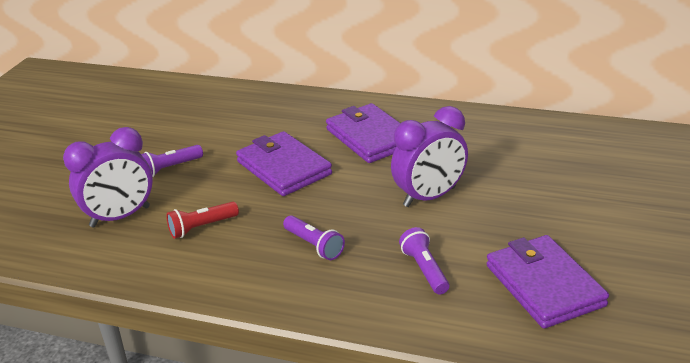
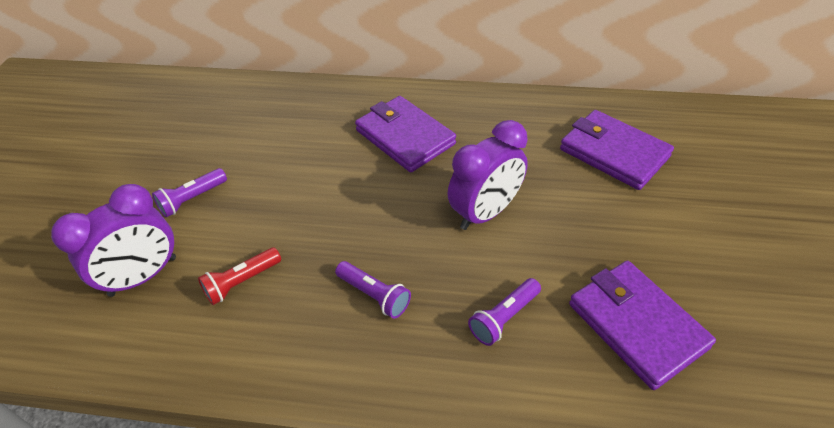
camera: 10 degrees left, 15 degrees up
purple wallet [236,131,332,196] -> purple wallet moved to [560,110,674,190]
purple flashlight [399,227,449,294] -> purple flashlight turned 105 degrees counterclockwise [468,278,541,346]

